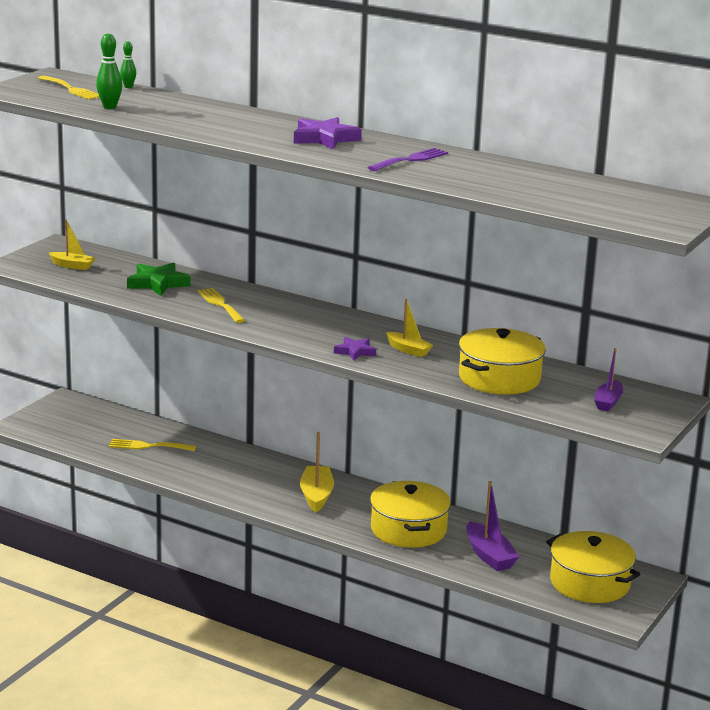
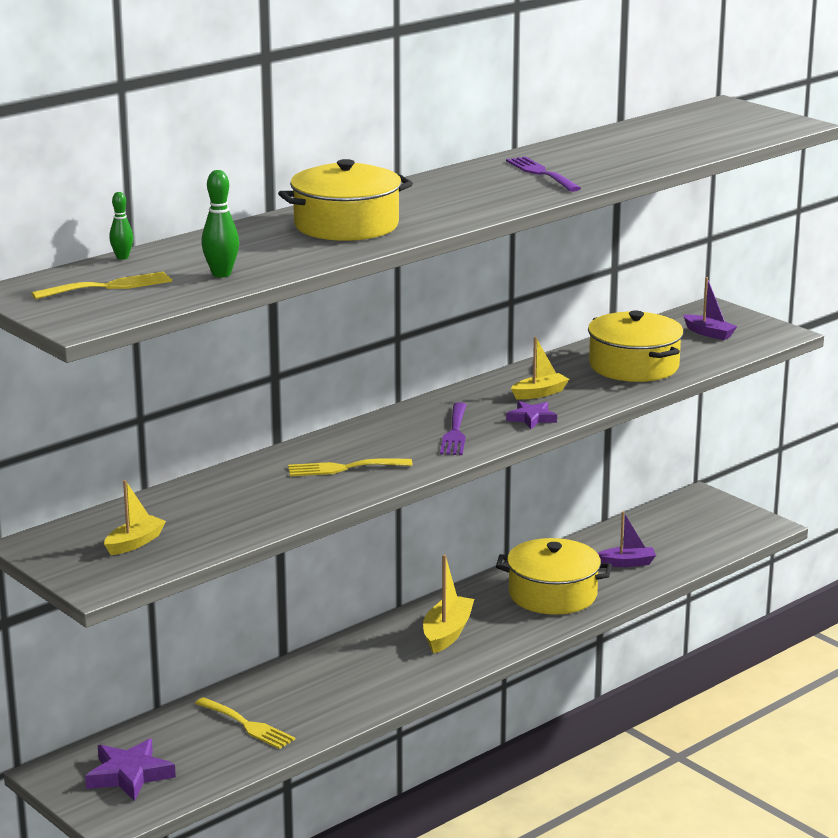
camera: 70 degrees left, 0 degrees up
yellow fork [109,439,196,451] -> yellow fork turned 75 degrees counterclockwise [195,697,295,749]
green star [127,262,191,296] -> none
purple star [294,117,362,150] -> purple star moved to [85,739,176,801]
yellow boat [300,432,334,512] -> yellow boat turned 90 degrees clockwise [423,555,474,654]
purple boat [466,481,519,571] -> purple boat [598,511,656,567], size x0.66
yellow pot [546,531,641,603] -> yellow pot moved to [278,159,413,241]
none -> purple fork [440,402,467,455]

